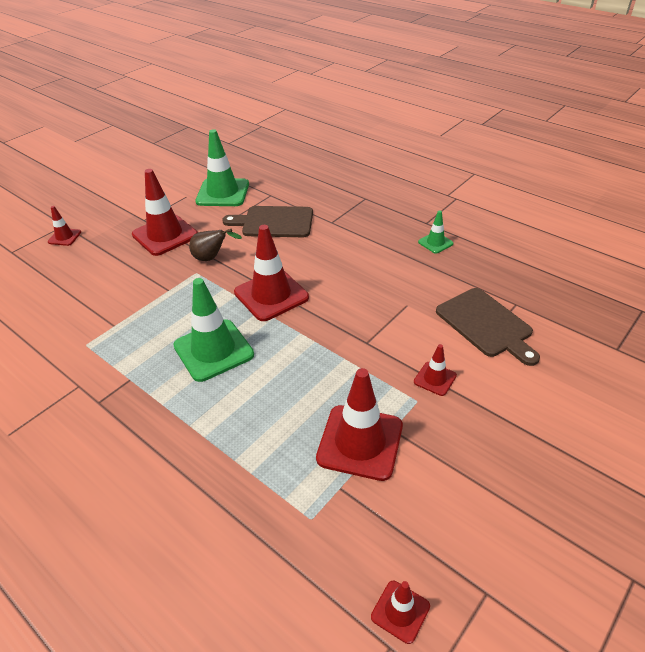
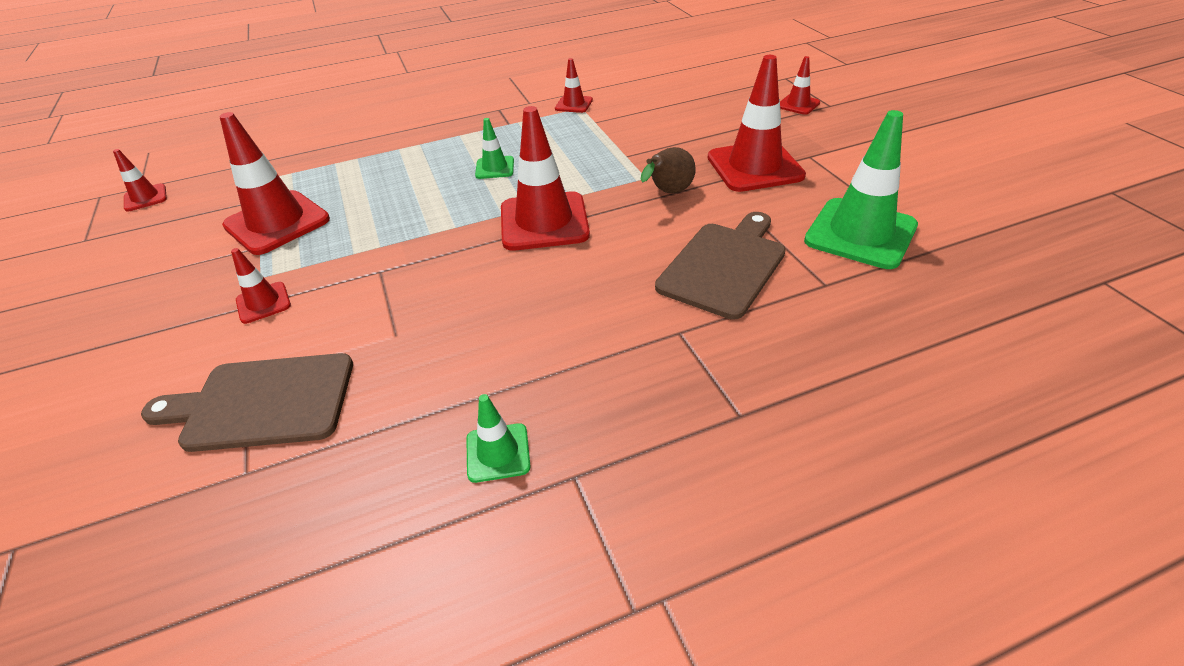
camera: 120 degrees right, 0 degrees up
green traffic cone [173,278,254,382] -> green traffic cone [475,118,514,179], size x0.50
none -> red traffic cone [555,58,593,113]

